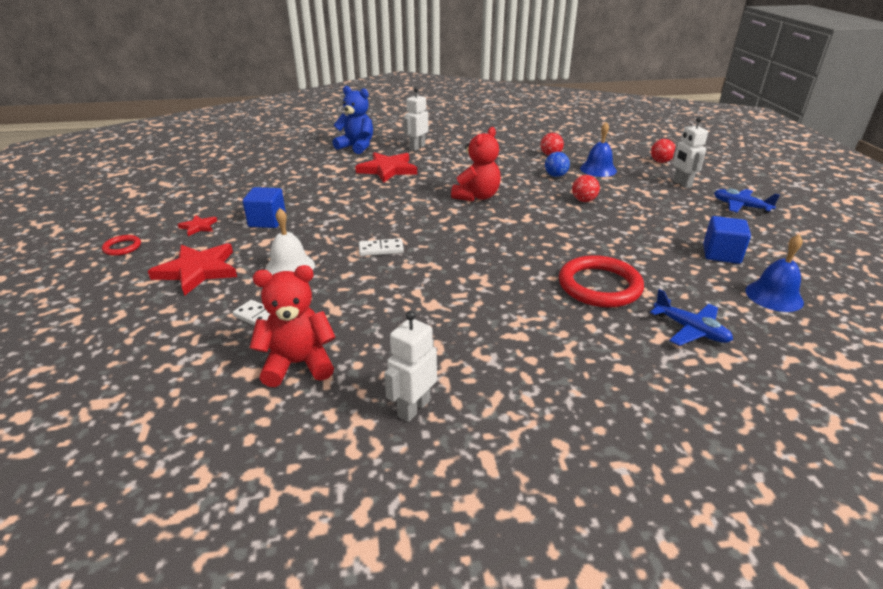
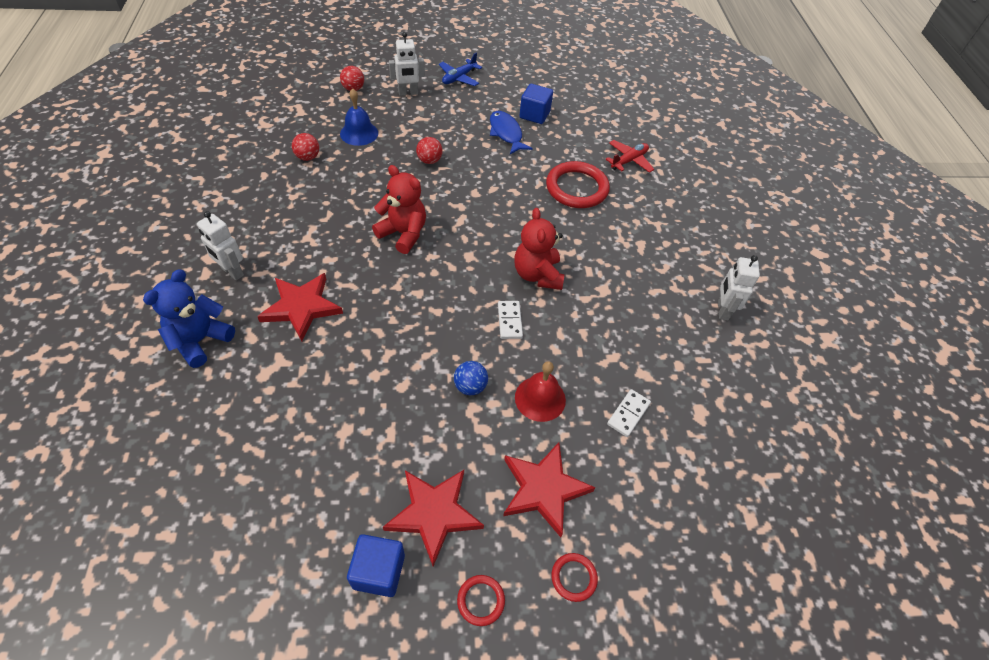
camera: 90 degrees left, 20 degrees up
red star [178,215,217,236] -> red star [383,470,484,567], size x1.99
blue cube [243,187,286,228] -> blue cube moved to [347,534,405,597]
red teddy bear [250,265,336,387] -> red teddy bear moved to [515,208,564,290]
white bell [265,208,315,275] -> red bell [515,361,566,422]
white robot [384,311,437,422] -> white robot turned 60 degrees clockwise [718,255,760,320]
blue ball [545,152,570,177] -> blue ball moved to [454,361,488,396]
blue plane [650,289,733,346] -> red plane [605,140,654,173]
blue bell [745,234,804,312] -> none
none -> blue fish [490,111,533,154]
none -> red ring [551,553,598,602]

